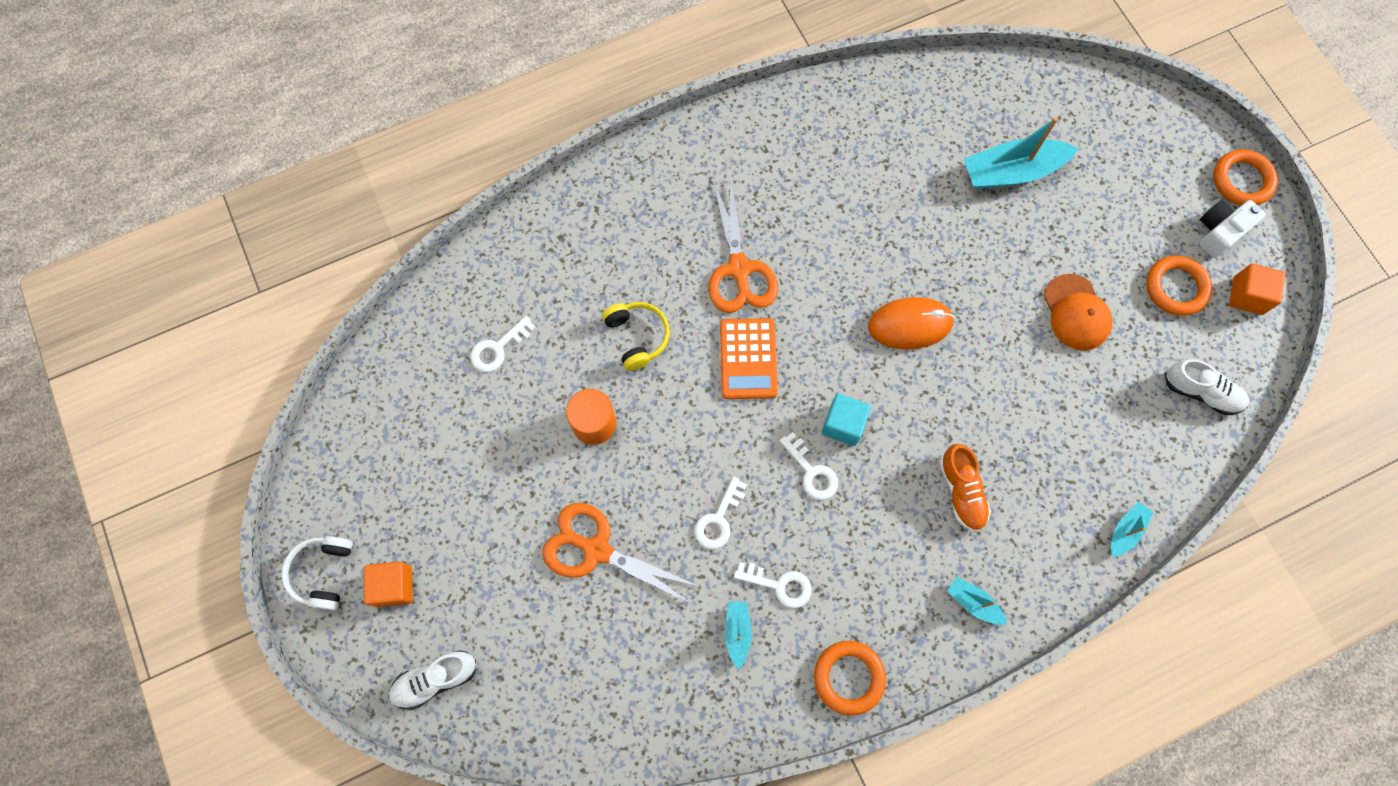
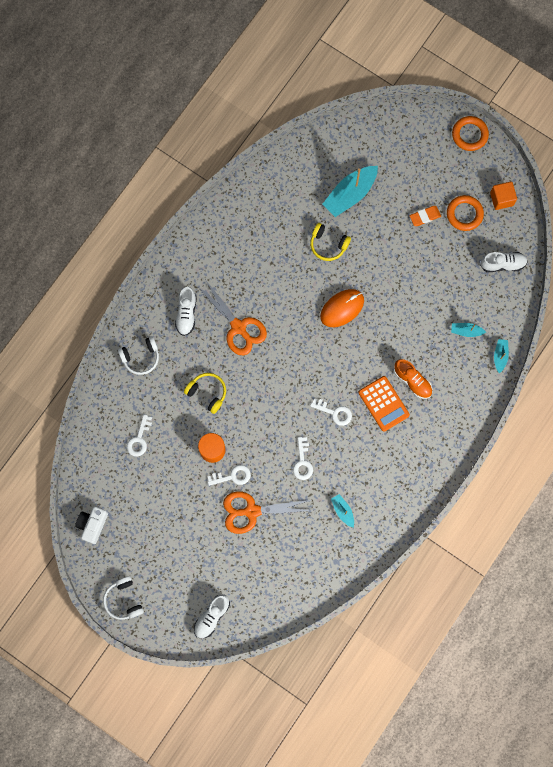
camera: 30 degrees left, 5 degrees up
orange cube [364,561,413,607] -> none
orange calculator [720,318,778,399] -> orange calculator moved to [359,376,410,432]
white key [734,562,812,608] -> white key moved to [207,465,251,486]
orange ring [814,641,886,716] -> none
turquoise cube [822,394,871,446] -> none
turquoise boat [947,577,1007,625] -> turquoise boat moved to [451,323,486,337]
orange cap [1044,274,1112,351] -> none
white camera [1199,200,1266,258] -> white camera moved to [75,507,108,544]
none -> white headphones [118,336,159,375]
none -> white shoe [175,287,197,336]
none -> yellow headphones [310,223,351,261]
none -> orange eraser [410,206,441,226]

